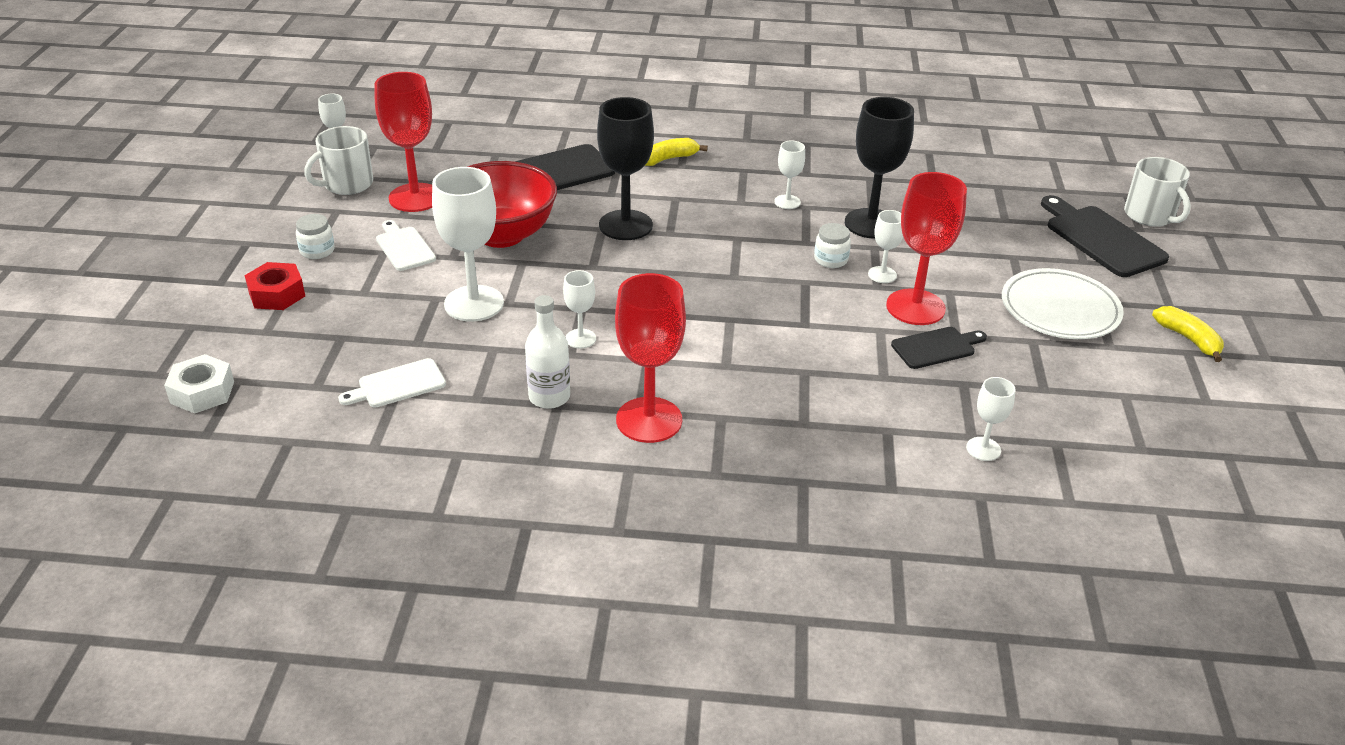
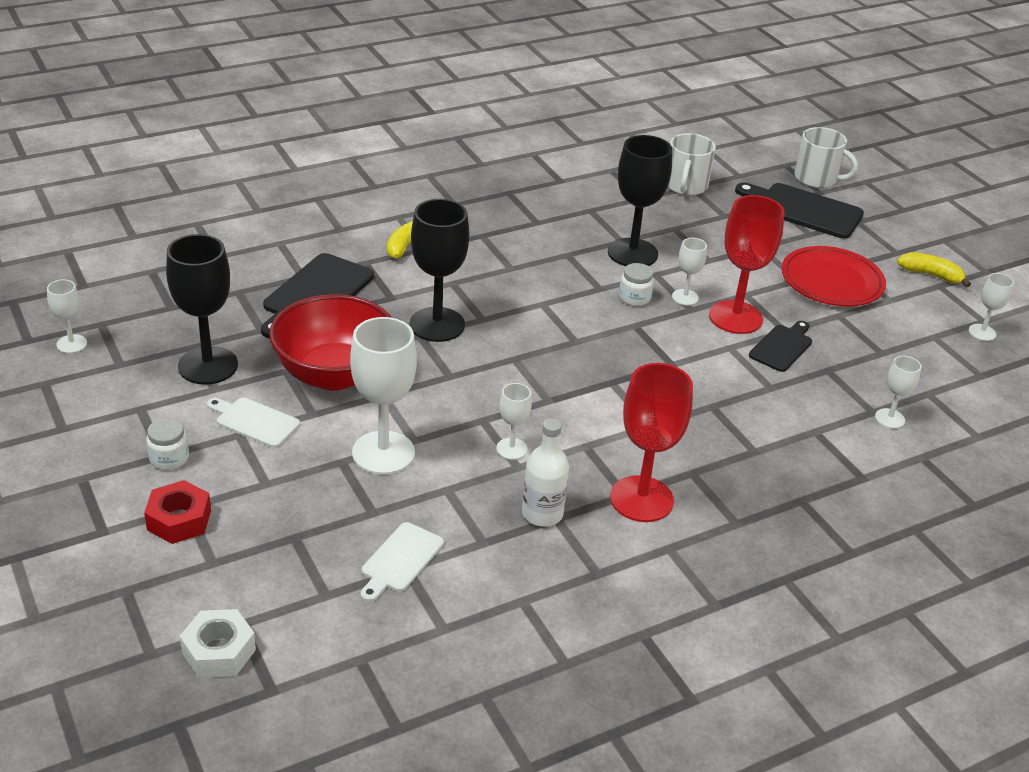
camera: 35 degrees left, 0 degrees up
white mug [304,126,373,195] -> white mug moved to [668,133,716,195]
red goblet [375,72,432,212] -> black goblet [166,234,238,385]
white goblet [774,141,805,209] -> white goblet moved to [969,273,1014,341]
white plate [1002,268,1124,339] -> red plate [782,246,886,306]

